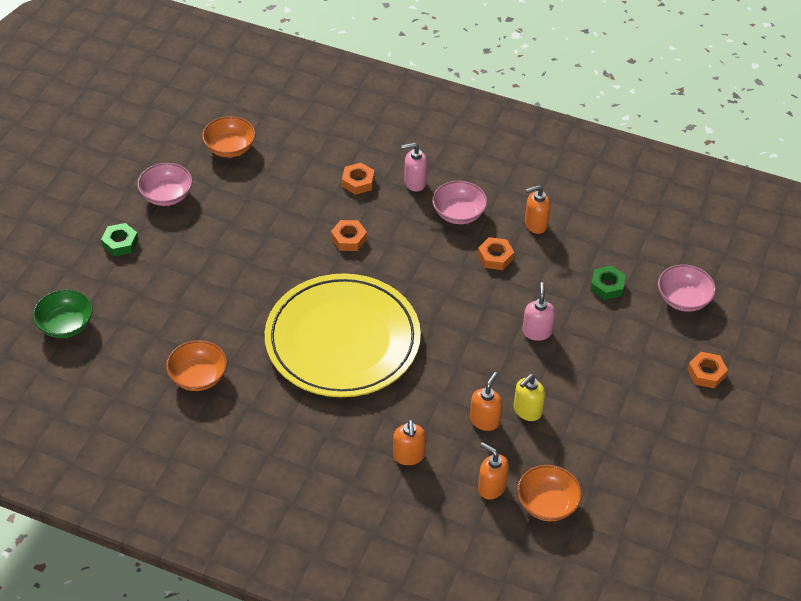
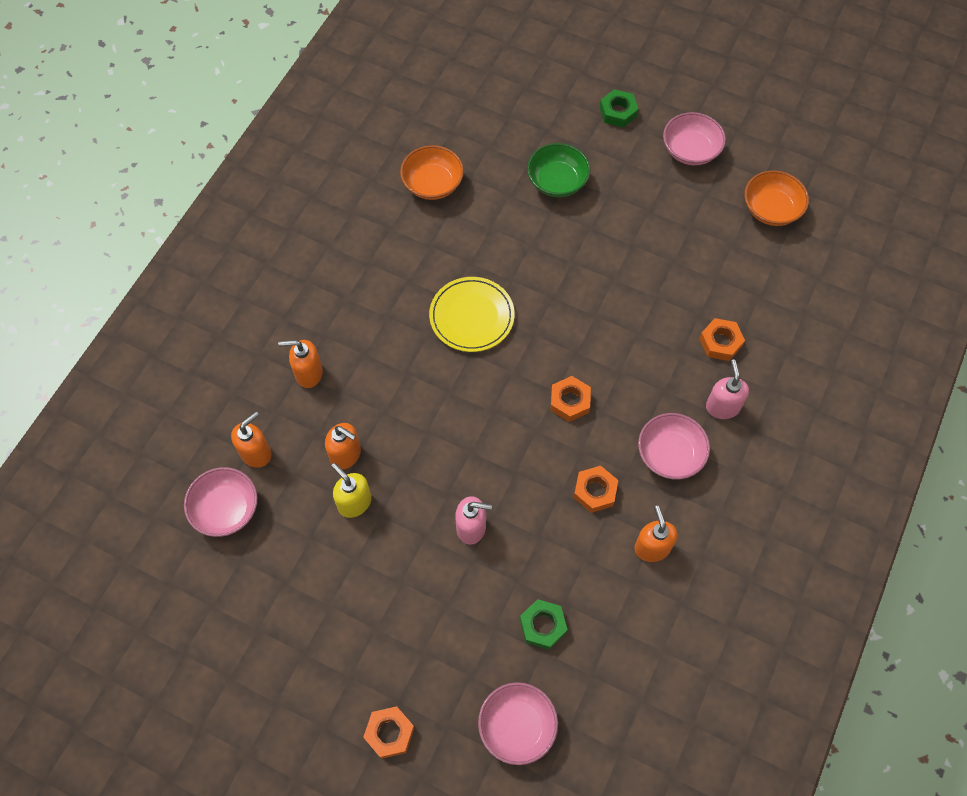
camera: 95 degrees right, 15 degrees up
green bowl [33,289,93,338] -> green bowl moved to [527,143,590,197]
yellow plate [265,273,421,397] -> yellow plate [429,277,515,352], size x0.49
orange nut [331,220,367,251] -> orange nut moved to [550,376,591,422]
orange bowl [517,465,582,521] -> pink bowl [184,467,258,537]

